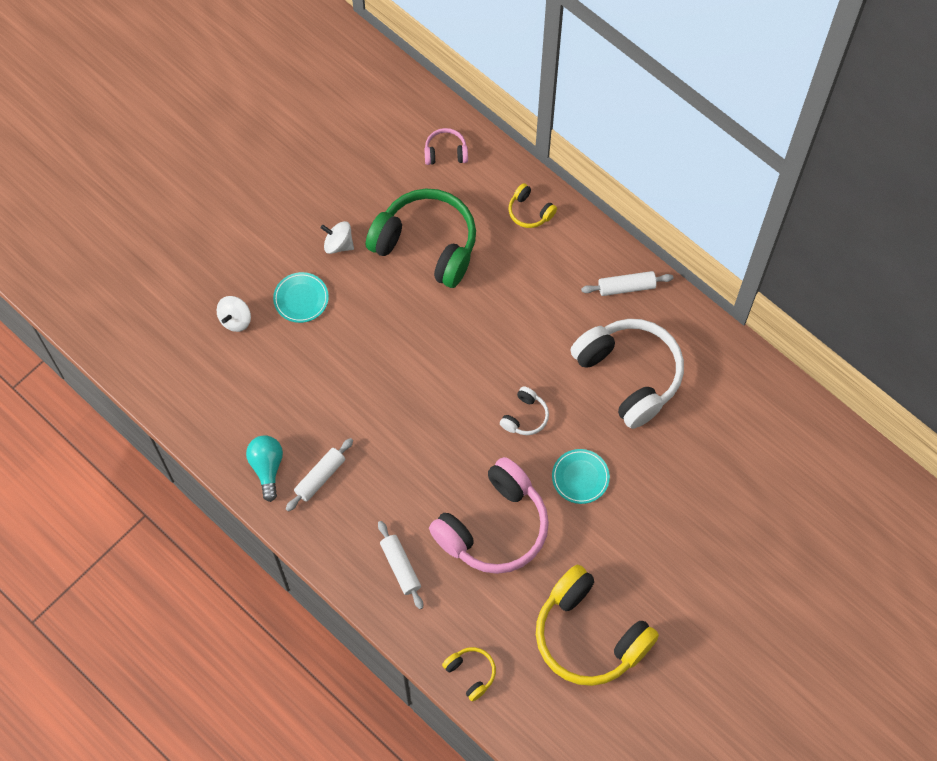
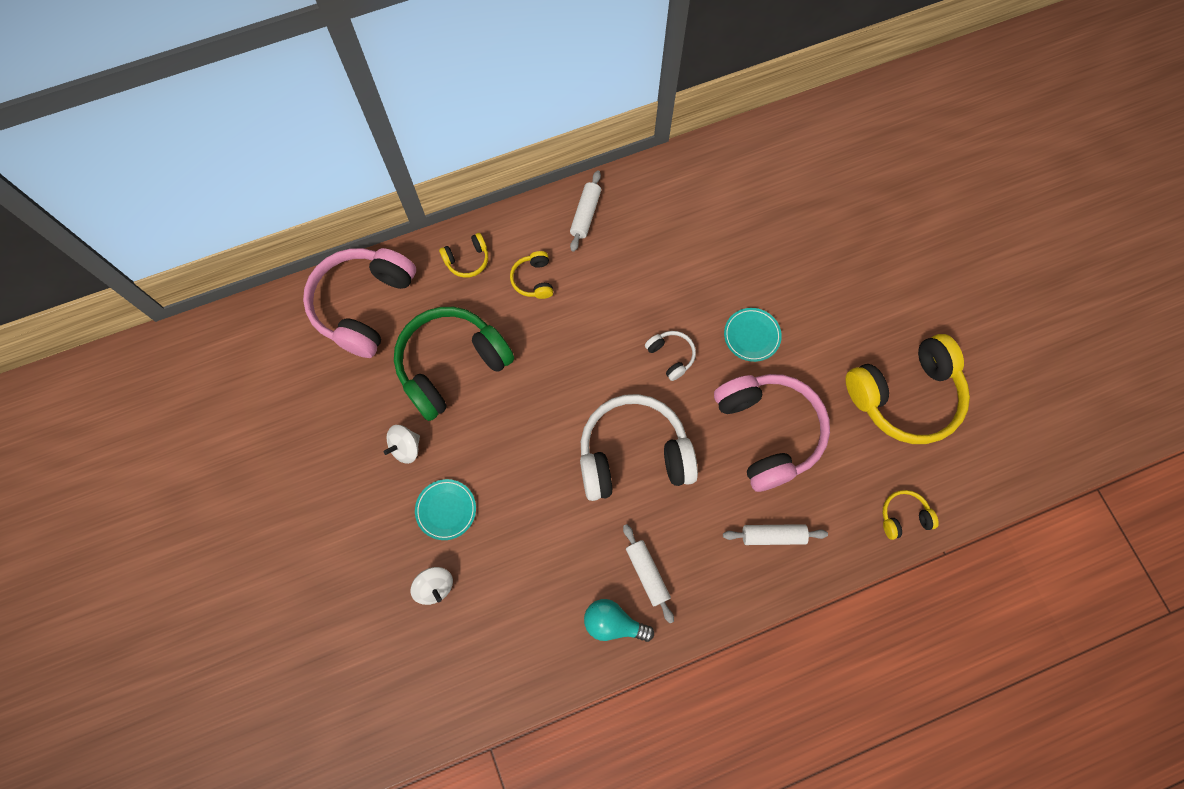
camera: 65 degrees left, 5 degrees up
pink headphones [424,128,468,165] -> pink headphones [303,248,416,358], size x2.27
white headphones [570,319,684,429] -> white headphones moved to [580,394,698,501]
none -> yellow headphones [510,251,553,299]

